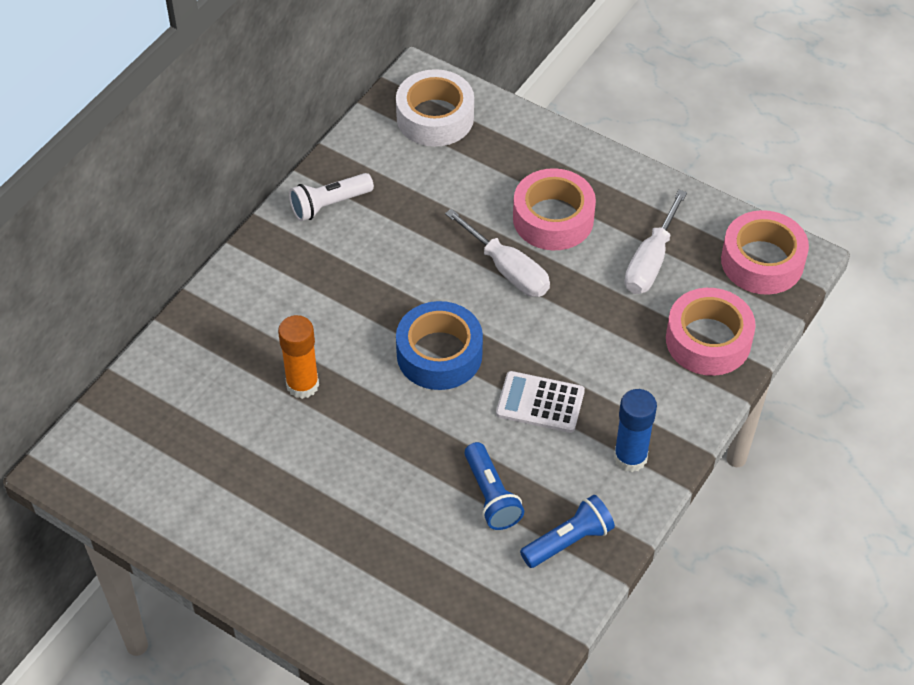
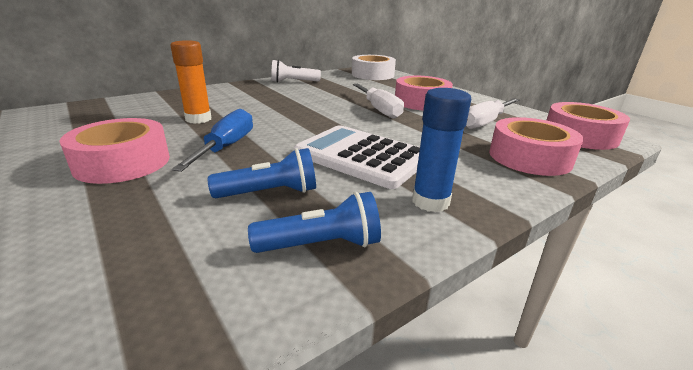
camera: 20 degrees right, 25 degrees down
blue tape [396,301,483,390] -> none
blue flashlight [464,442,524,530] -> blue flashlight turned 105 degrees counterclockwise [208,148,316,198]
white calculator [496,371,585,433] -> white calculator [294,125,420,189], size x1.60
none -> pink tape [59,118,170,184]
none -> blue screwdriver [172,109,253,172]

